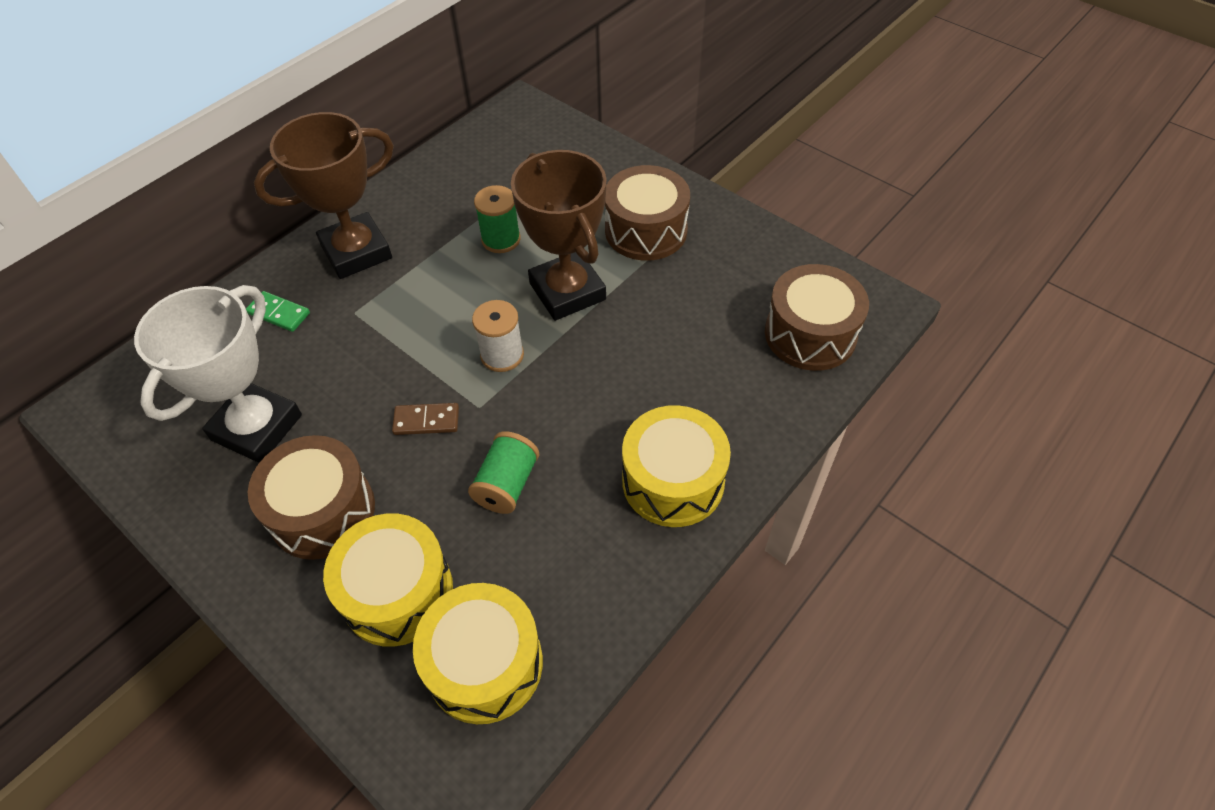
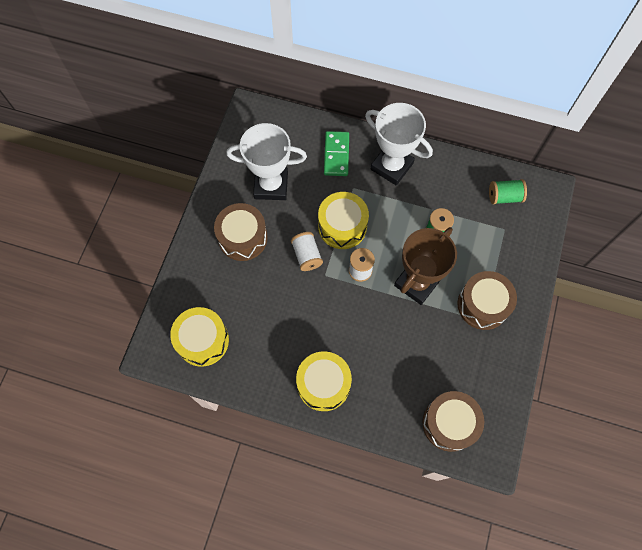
camera: 65 degrees right, 15 degrees up
green domino [246,291,310,332] -> green domino [324,131,349,176], size x1.56
brown trophy [254,112,394,279] -> white trophy [365,103,433,186]
yellow drum [323,513,453,647] -> yellow drum moved to [318,192,369,249]
brown domino [392,403,459,435] -> white spool [291,232,323,271]
green spool [468,431,539,514] -> green spool moved to [489,179,527,204]

